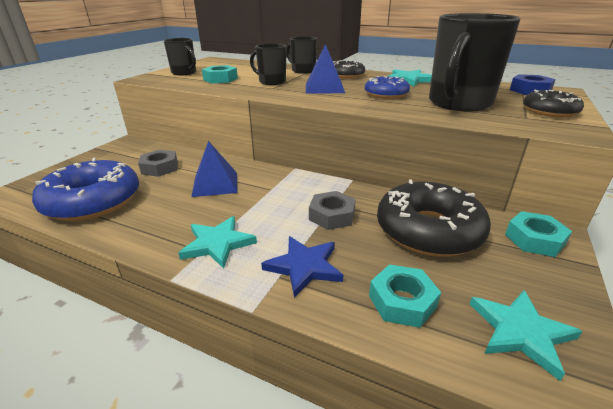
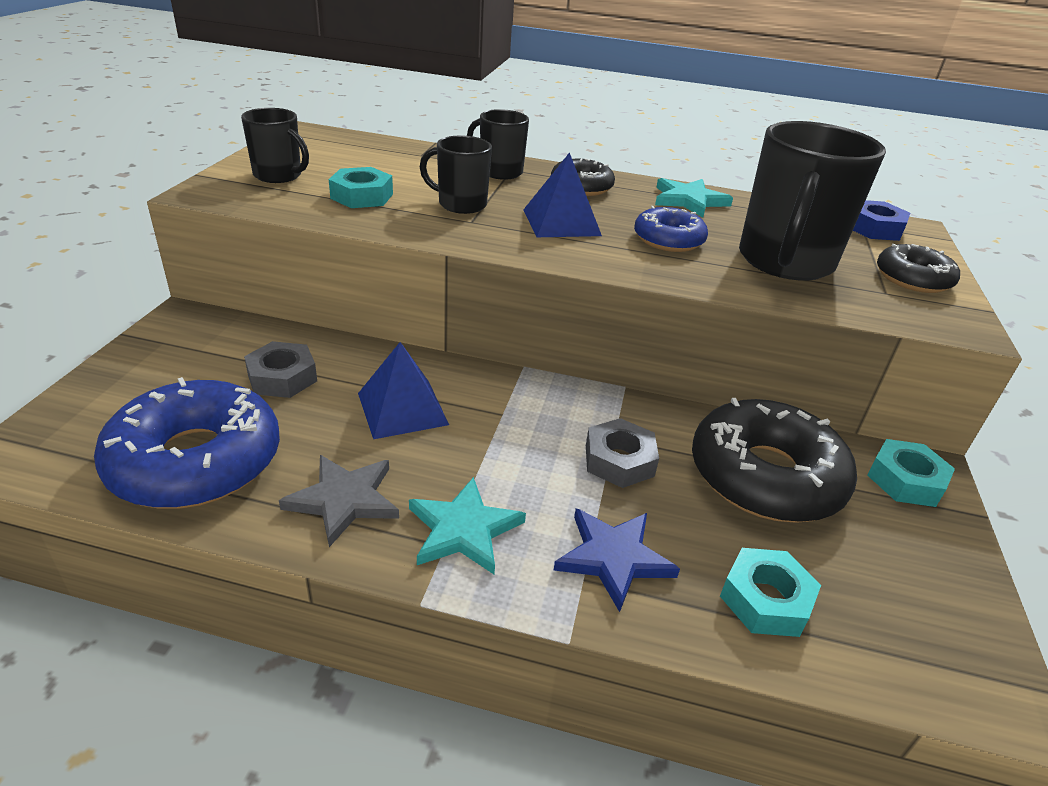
camera: 15 degrees left, 5 degrees up
turquoise star [470,290,583,381] -> none
none -> grey star [279,455,399,547]

